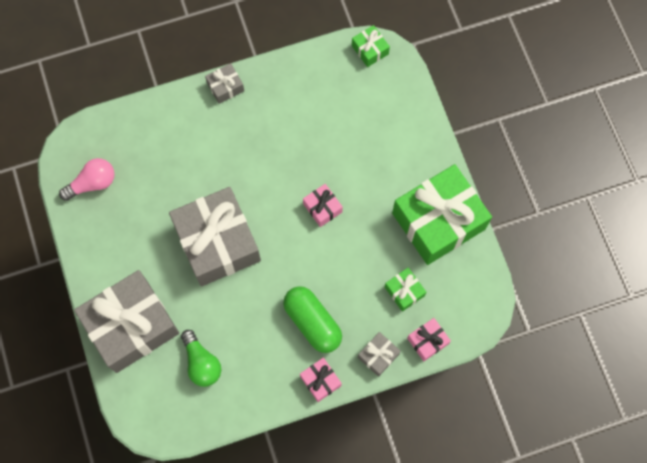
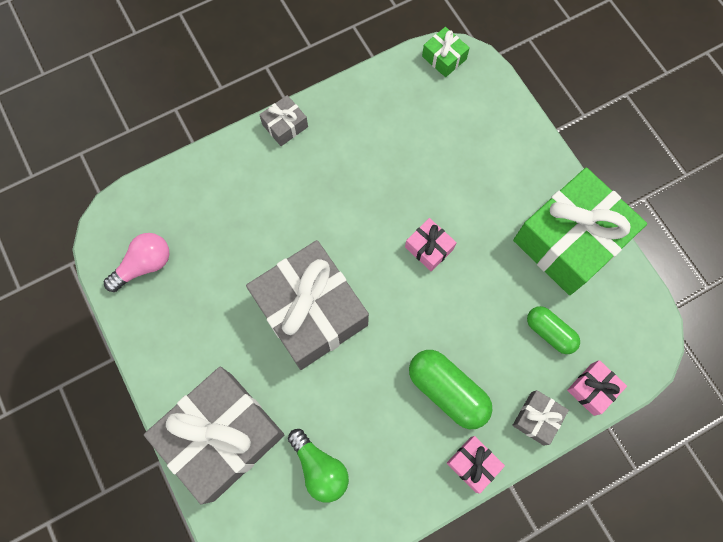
camera: 10 degrees left, 0 degrees up
green gift [385,268,426,312] -> green capsule [527,306,580,354]

